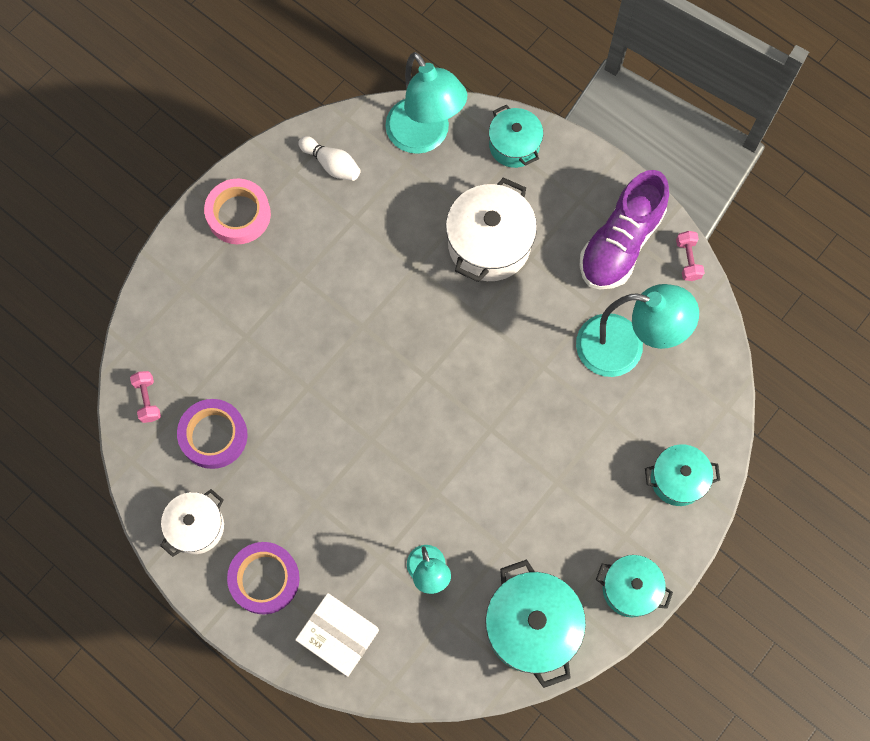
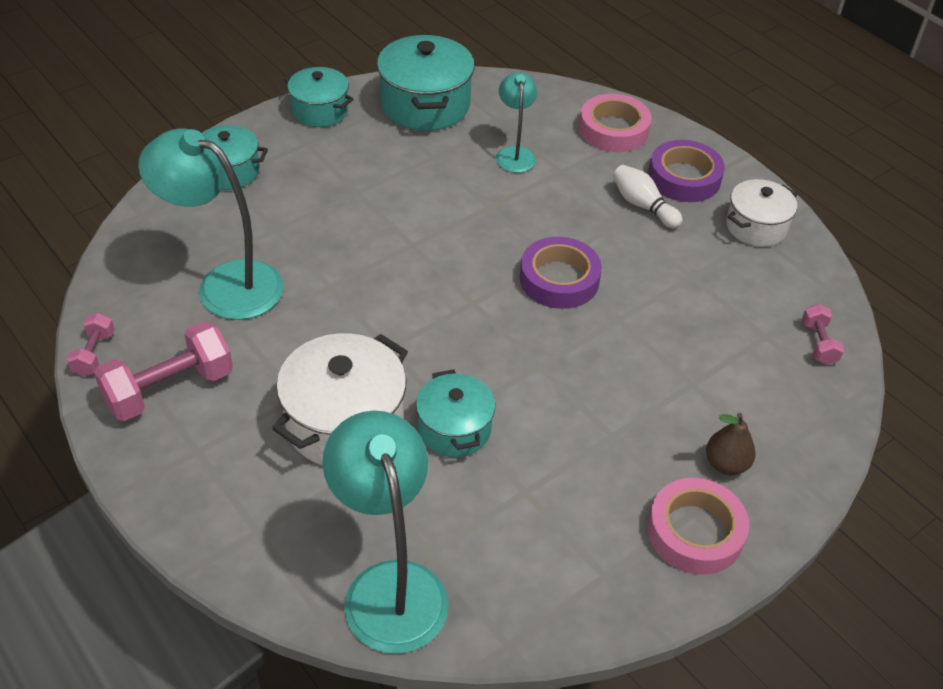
camera: 170 degrees left, 25 degrees down
purple tape [177,399,248,469] -> purple tape moved to [520,237,602,309]
white box [295,593,379,677] -> pink tape [579,94,652,152]
white bowling pin [298,136,361,181] -> white bowling pin moved to [613,165,682,228]
turquoise pot [489,105,543,168] -> turquoise pot moved to [416,369,495,457]
purple shoe [580,170,669,289] -> pink dumbbell [94,321,233,421]
none -> brown pear [706,413,756,475]

